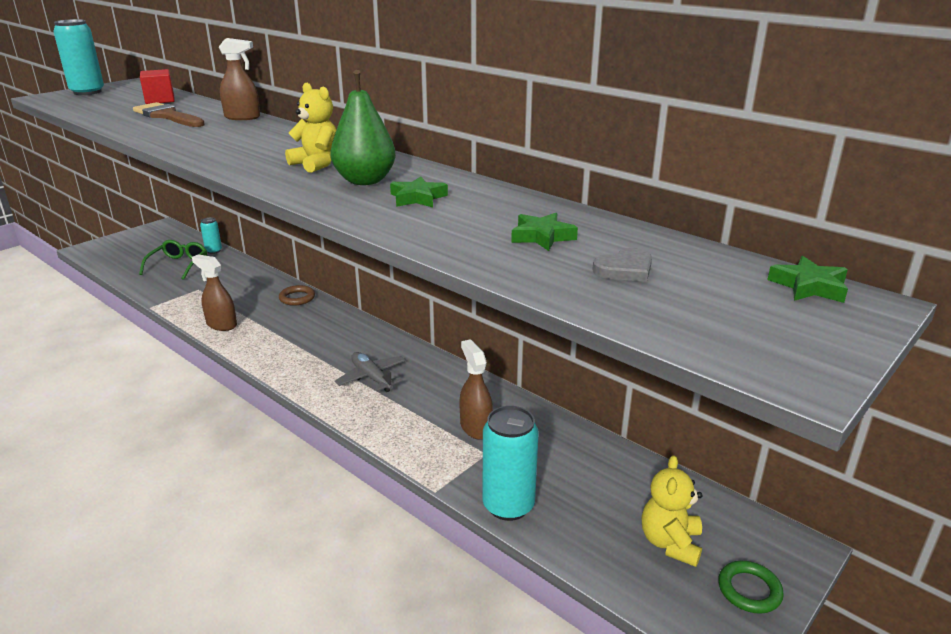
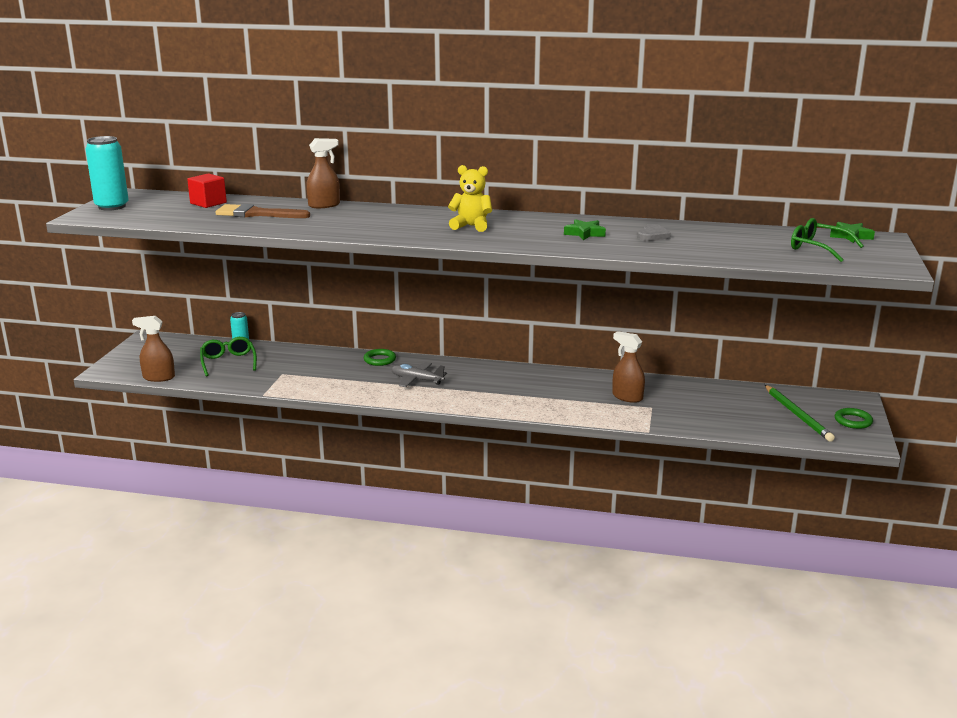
camera: 30 degrees left, 5 degrees down
brown spray bottle [192,254,237,331] -> brown spray bottle moved to [132,316,175,382]
brown ring [279,285,315,306] -> green ring [364,349,396,366]
green pear [330,70,396,185] -> none
grey plane [335,352,405,392] -> grey plane moved to [391,362,447,387]
turquoise can [482,406,539,521] -> none
green star [511,213,578,251] -> none
grey heart [592,248,652,282] -> grey heart moved to [637,224,671,241]
yellow teddy bear [642,455,703,567] -> green pencil [765,385,835,442]
none -> green glasses [791,218,864,262]

